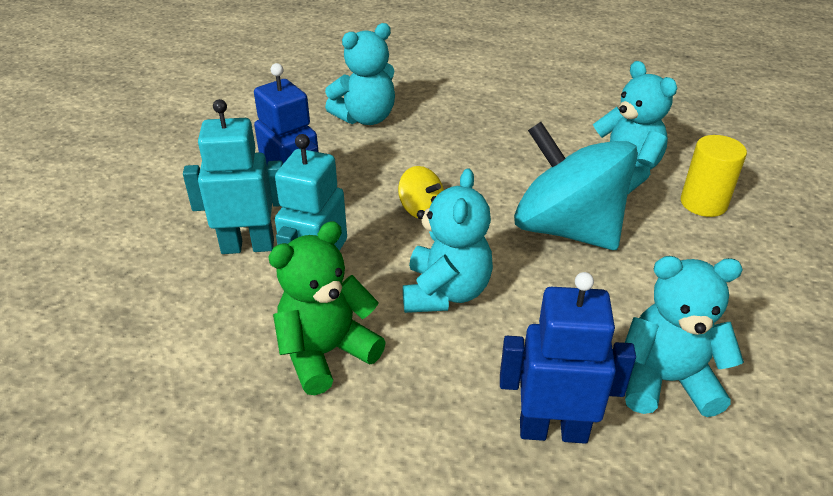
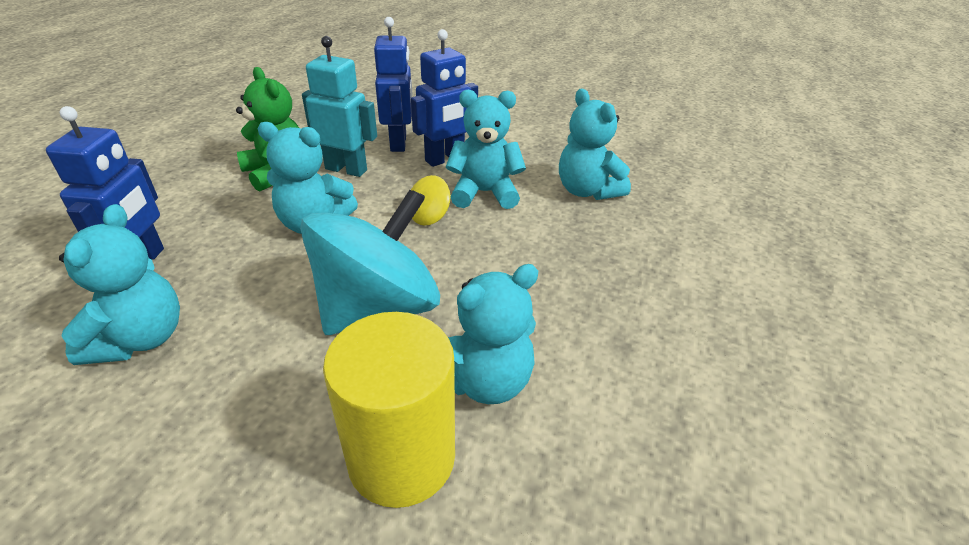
camera: 90 degrees right, 0 degrees up
turquoise robot [183,99,283,254] -> blue robot [374,17,412,152]
yellow cylinder [681,135,747,217] -> yellow cylinder [323,312,455,508], size x1.57
none -> turquoise teddy bear [446,90,526,209]

